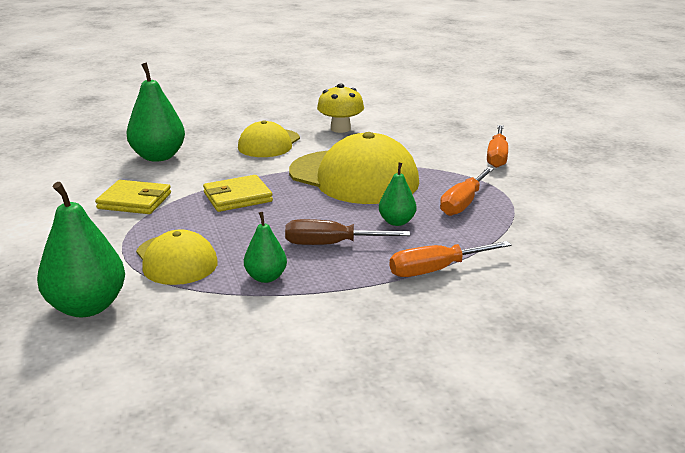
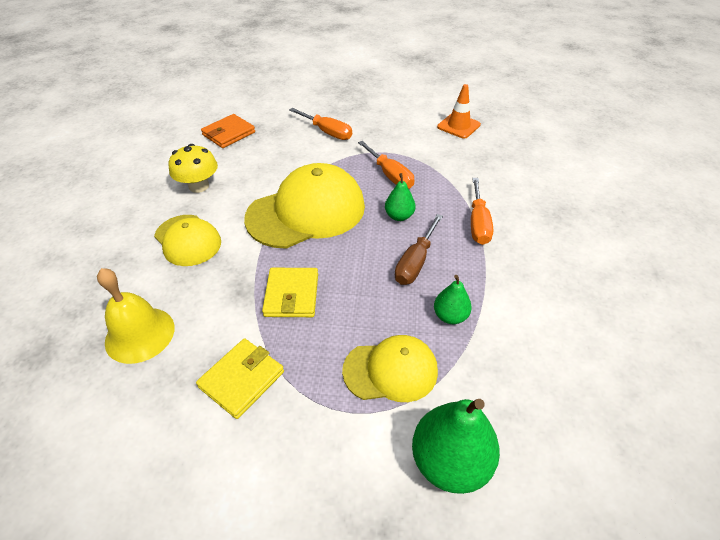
camera: 65 degrees left, 20 degrees up
green pear [126,62,185,162] -> yellow bell [97,268,175,364]
none -> orange wallet [201,114,255,148]
none -> orange traffic cone [437,84,481,138]

